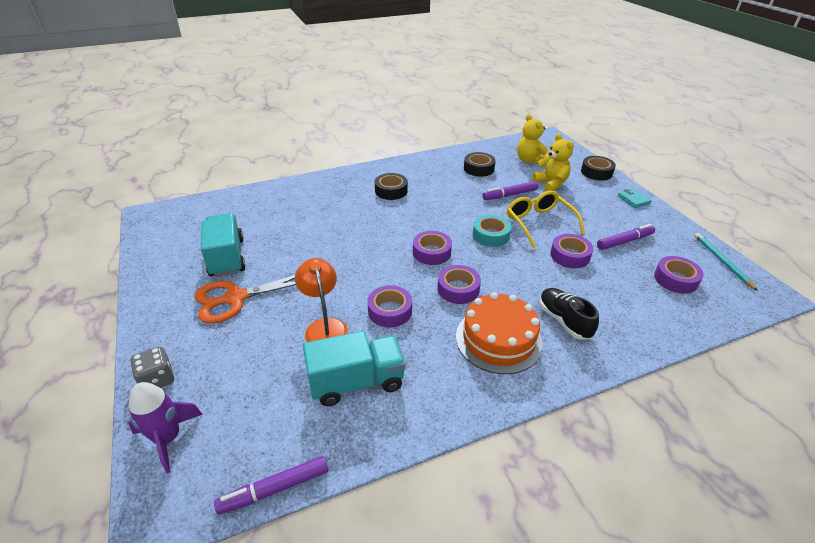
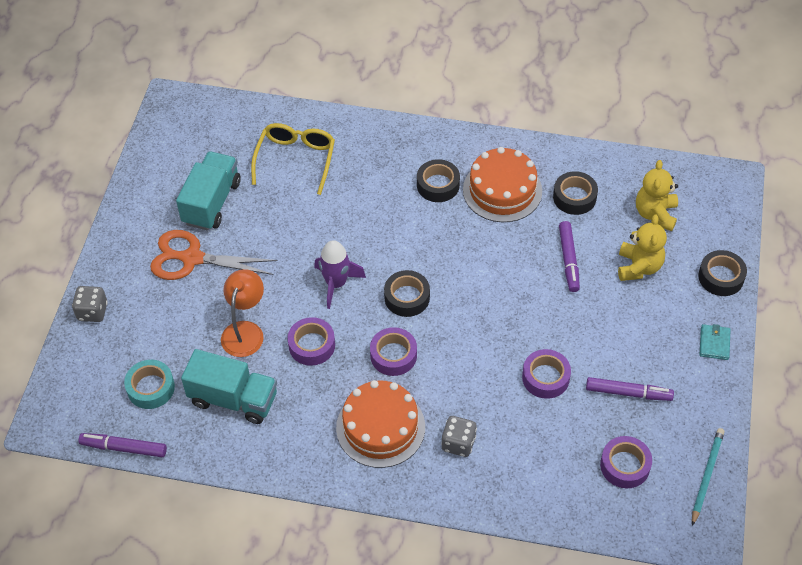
camera: 35 degrees right, 15 degrees up
purple rocket [128,382,203,473] -> purple rocket moved to [314,240,366,309]
purple tape [413,231,452,265] -> black tape [384,270,430,317]
turquoise tape [473,215,511,247] -> turquoise tape moved to [124,360,175,409]
purple marker [483,181,538,200] -> purple marker turned 105 degrees counterclockwise [559,221,580,292]
yellow glasses [507,191,585,248] -> yellow glasses moved to [251,123,335,195]
black shoe [539,288,599,340] -> grey dice [441,416,477,457]
none -> orange cake [463,147,542,222]

